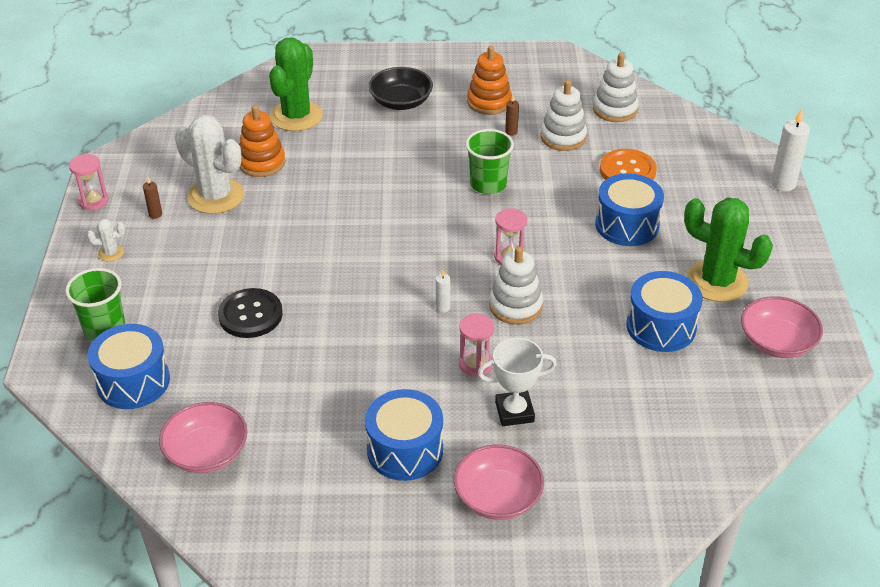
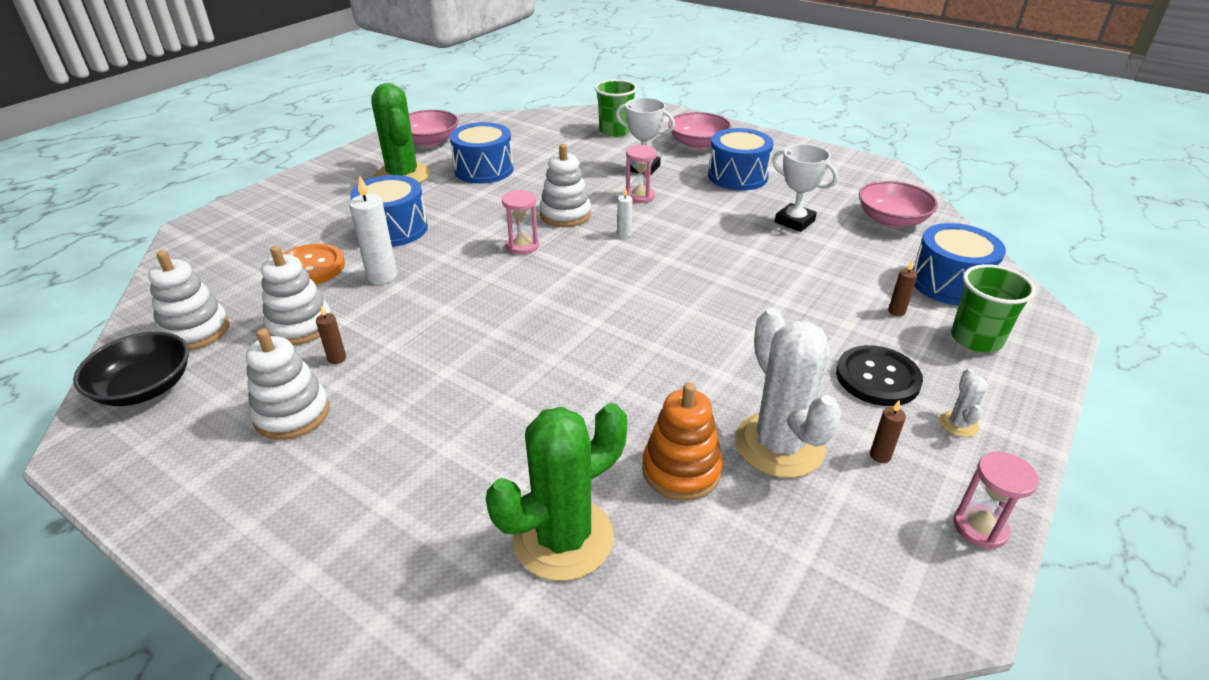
camera: 145 degrees left, 5 degrees down
white cactus [87,219,125,262] -> white cactus turned 75 degrees clockwise [940,368,988,437]
black button [218,288,283,338] -> black button moved to [836,345,923,406]
black bowl [368,67,433,110] -> black bowl moved to [73,332,189,406]
green cup [465,129,514,194] -> green cup moved to [595,79,637,137]
orange stacking toy [467,46,512,115] -> white stacking toy [246,329,330,440]
white candle [771,108,810,191] -> white candle moved to [349,175,397,284]
none -> white trophy [772,144,838,232]
none -> brown candle [888,260,918,316]

